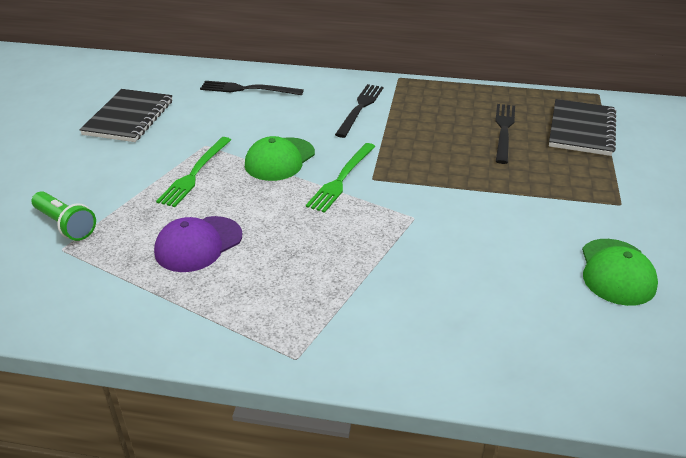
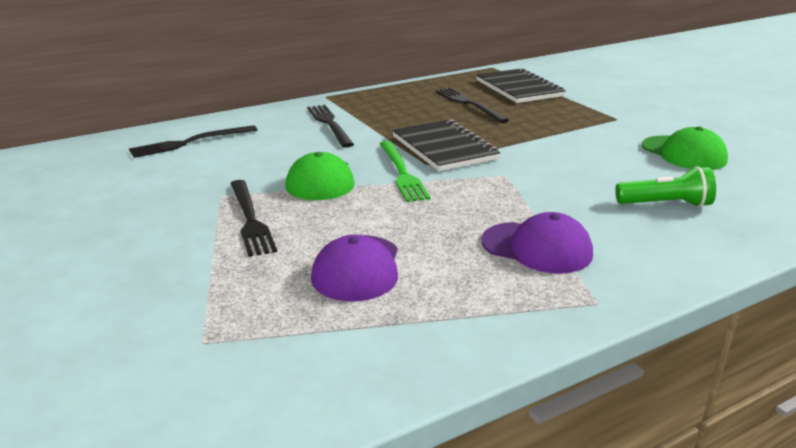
camera: 40 degrees left, 10 degrees down
green flashlight [32,191,96,241] -> green flashlight moved to [615,166,716,207]
black notebook [79,89,173,142] -> black notebook moved to [392,120,500,171]
green fork [156,137,231,207] -> black fork [230,180,277,257]
none -> purple cap [481,212,593,274]

